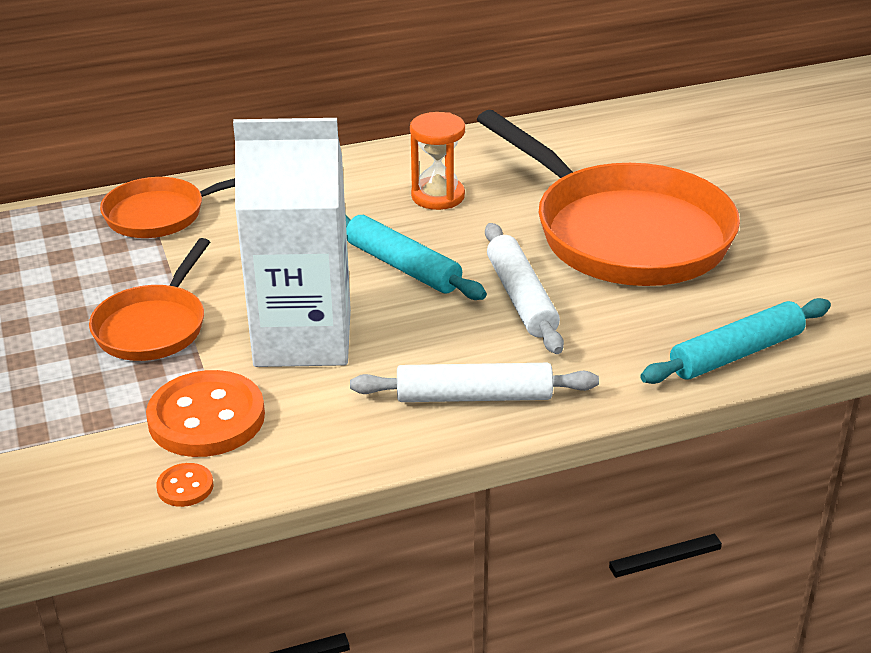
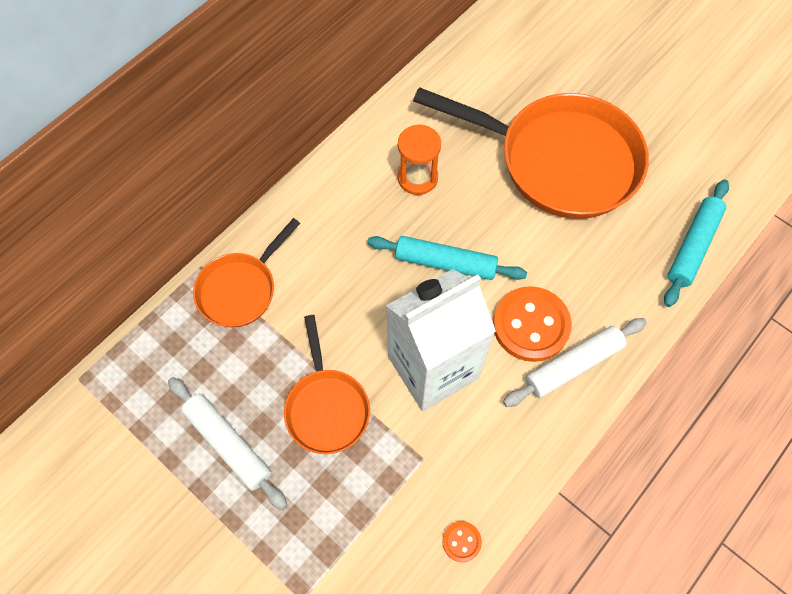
camera: 30 degrees left, 30 degrees up
orange button [146,370,265,457] -> orange button moved to [493,286,572,362]
white rolling pin [485,223,564,354] -> white rolling pin moved to [168,377,287,510]

